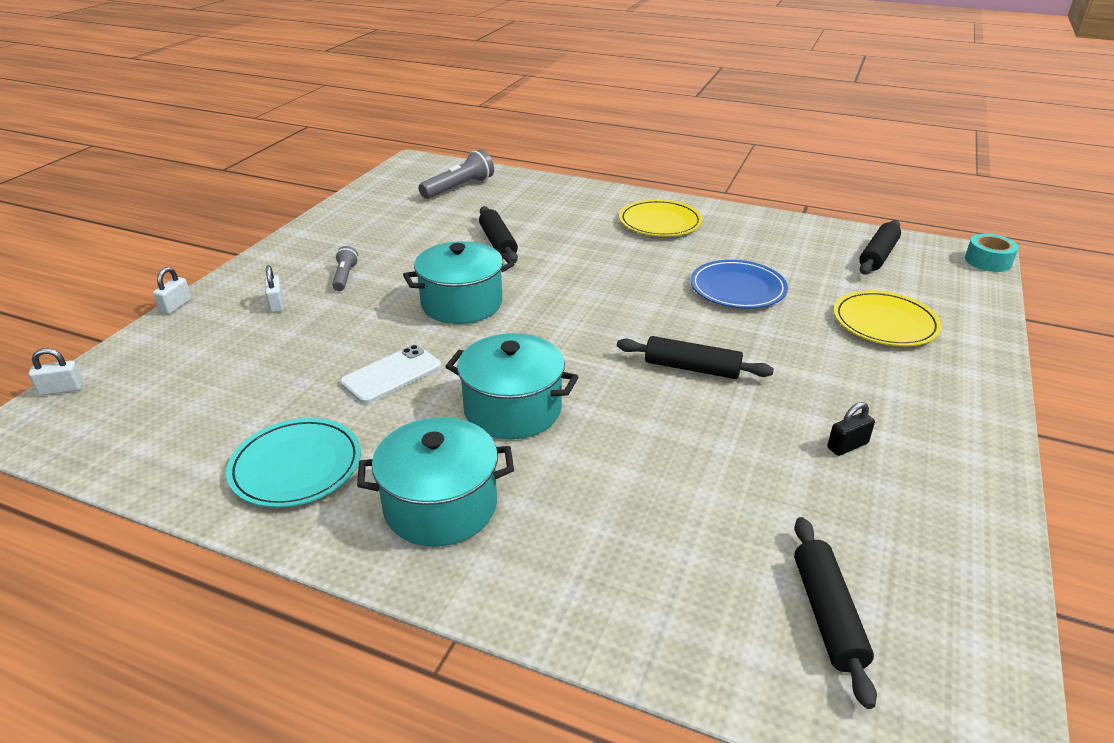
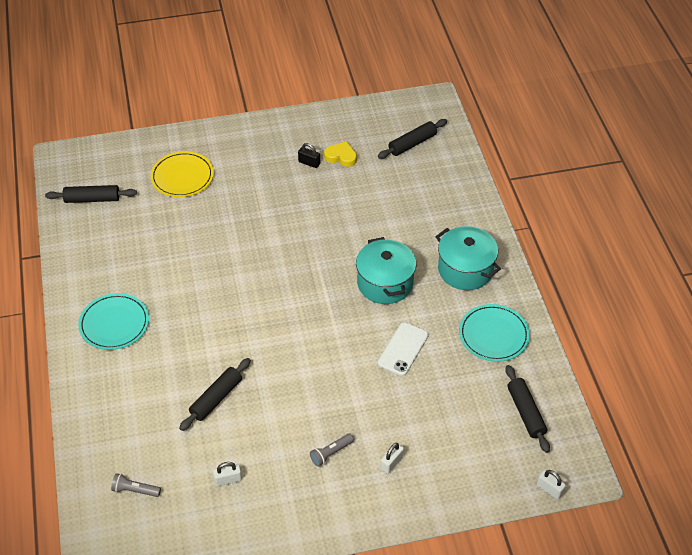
camera: 125 degrees left, 15 degrees up
white padlock [153,267,192,314] -> white padlock moved to [213,462,242,486]
white phone [340,345,441,404] -> white phone turned 75 degrees counterclockwise [378,322,429,376]
turquoise pot [403,241,514,324] -> none
grey flashlight [419,149,494,199] -> grey flashlight [111,473,161,497], size x0.59
black rolling pin [617,336,774,379] -> black rolling pin moved to [505,365,550,453]
yellow plate [619,200,702,237] -> turquoise plate [78,293,149,350]
blue plate [691,260,788,309] -> none
turquoise tape [965,234,1019,272] -> none
none -> yellow heart [324,141,357,167]

